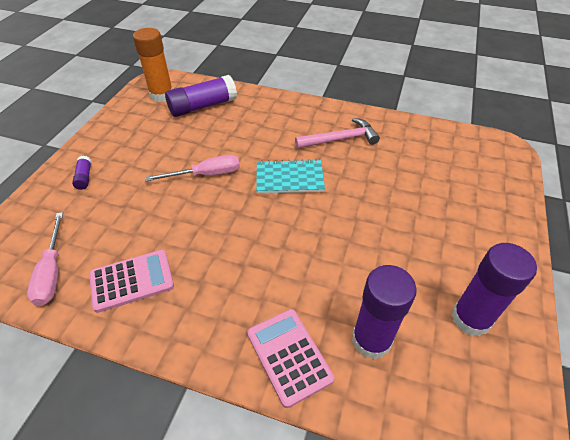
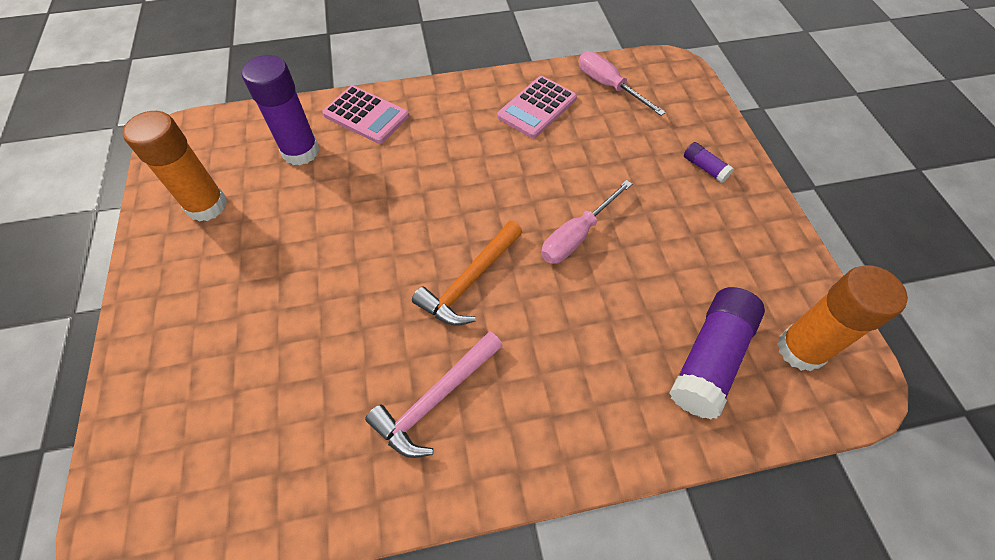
camera: 150 degrees right, 10 degrees up
turquoise notebook [256,159,325,194] -> orange hammer [412,221,522,326]
purple glue stick [452,243,537,336] -> orange glue stick [123,111,227,222]

